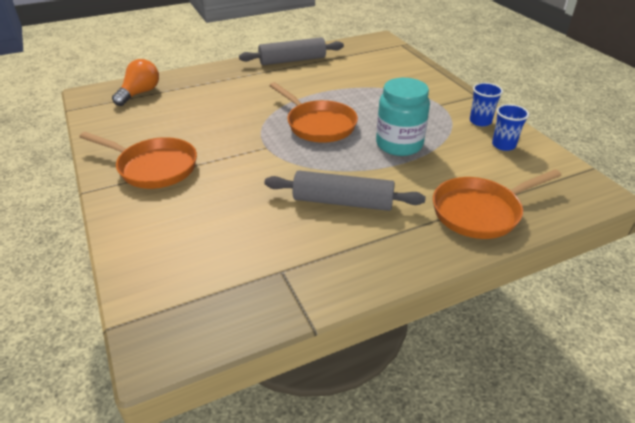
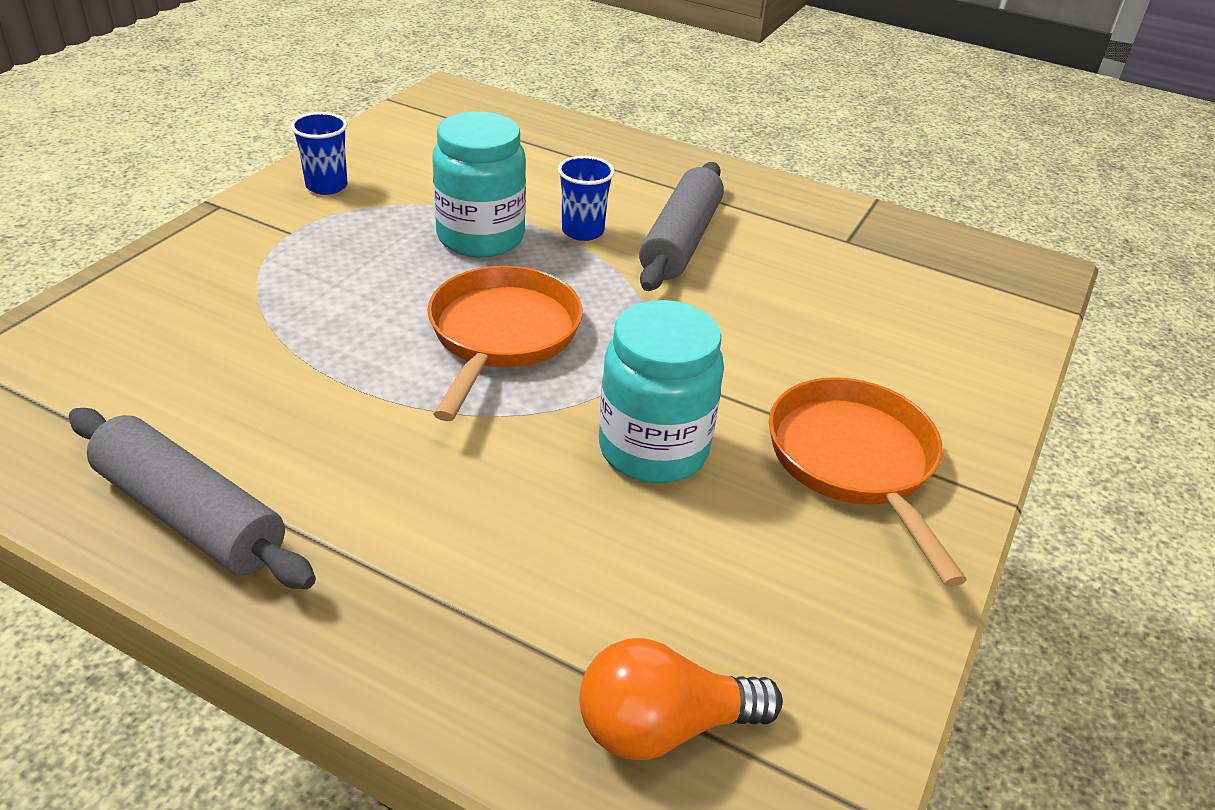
camera: 130 degrees left, 0 degrees up
grey rolling pin [265,171,426,211] -> grey rolling pin turned 45 degrees clockwise [639,162,724,291]
orange pan [433,169,562,239] -> none
blue cup [492,104,529,151] -> blue cup moved to [558,156,615,241]
none -> turquoise jar [599,300,724,483]

